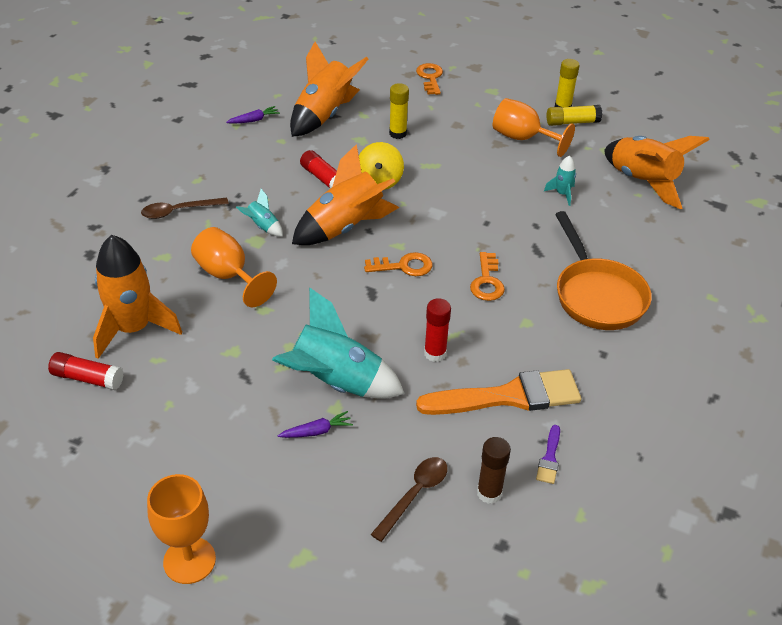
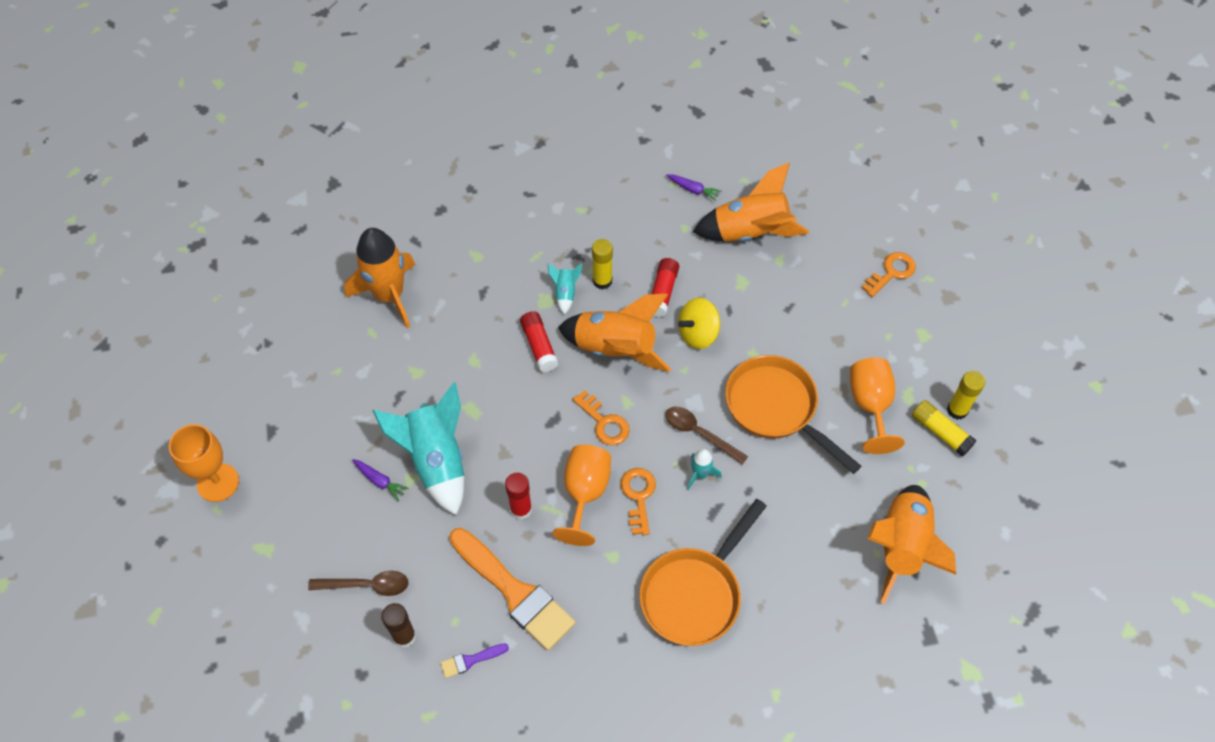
camera: 55 degrees right, 15 degrees up
red glue stick [48,352,124,390] -> red glue stick moved to [520,311,559,372]
brown spoon [141,198,229,219] -> brown spoon moved to [665,407,748,465]
orange goblet [191,227,277,307] -> orange goblet moved to [553,445,611,546]
yellow glue stick [389,83,409,139] -> yellow glue stick moved to [592,239,613,289]
orange key [470,252,505,301] -> orange key turned 120 degrees clockwise [620,468,656,535]
turquoise rocket [544,156,576,206] -> turquoise rocket moved to [687,449,722,490]
none -> orange pan [725,355,861,474]

